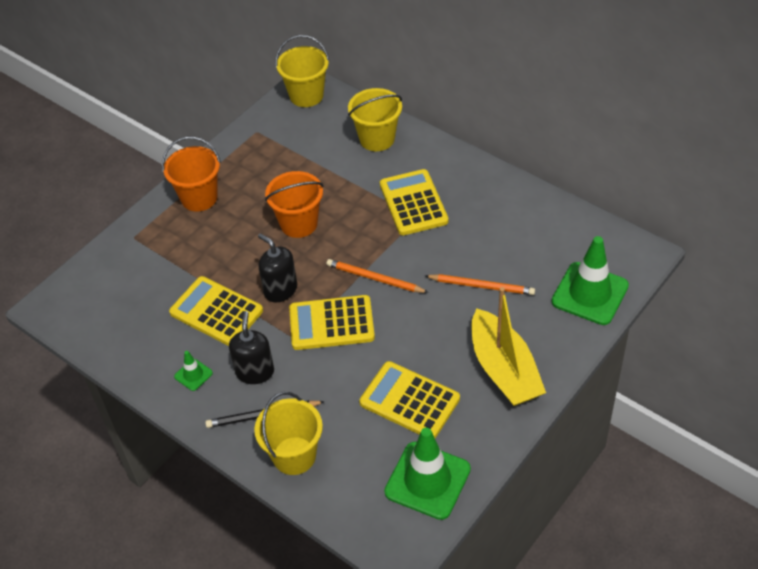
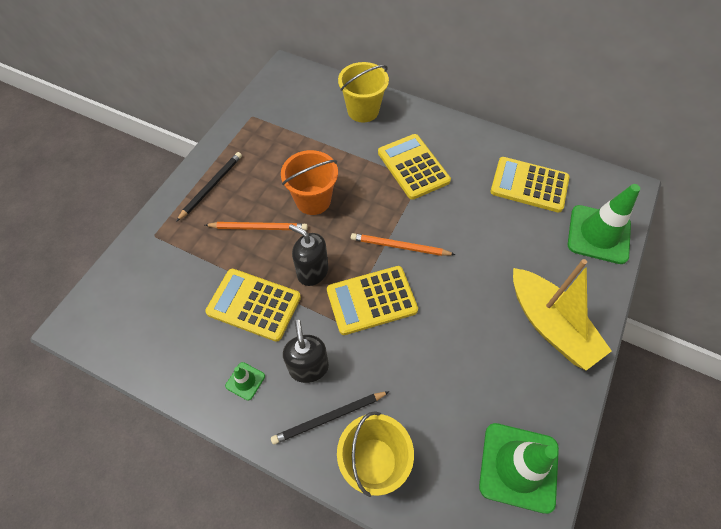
camera: 15 degrees left, 10 degrees up
orange bucket [162,136,221,212] -> black pencil [176,152,242,222]
yellow bucket [275,35,329,107] -> none
yellow calculator [359,361,460,438] -> yellow calculator moved to [490,157,570,213]
orange pencil [426,274,535,295] -> orange pencil moved to [205,222,308,230]

